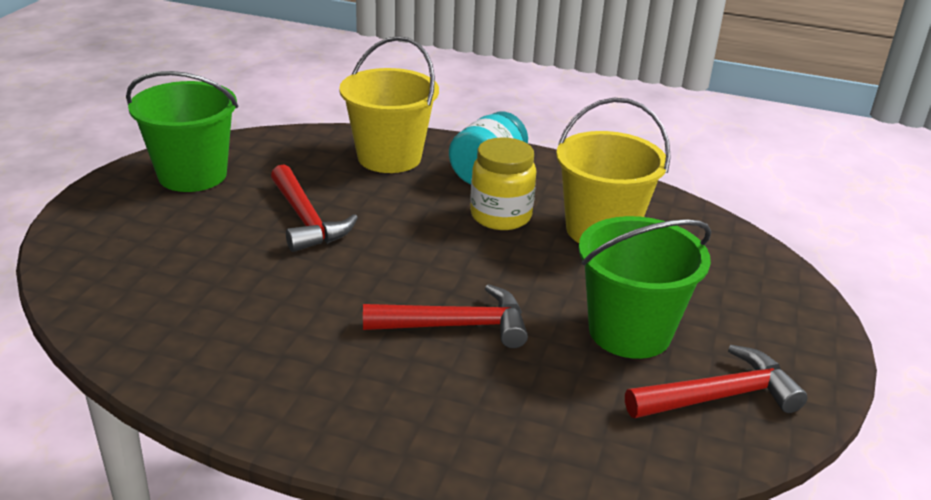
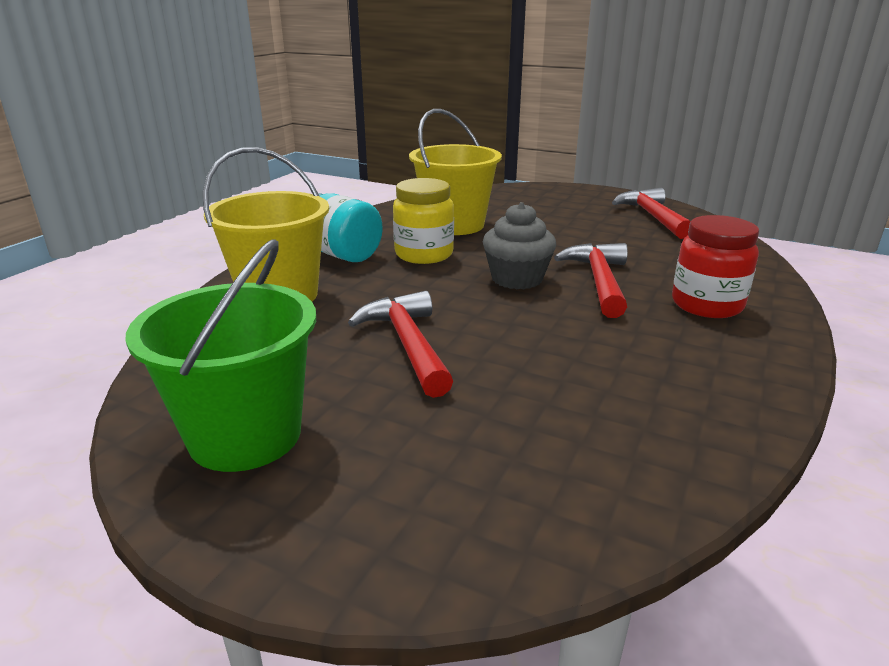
camera: 80 degrees left, 5 degrees down
red hammer [271,164,358,252] -> red hammer turned 90 degrees counterclockwise [348,291,453,398]
green bucket [579,216,711,359] -> none
none -> grey cupcake [483,202,556,289]
none -> red jar [672,215,759,318]

